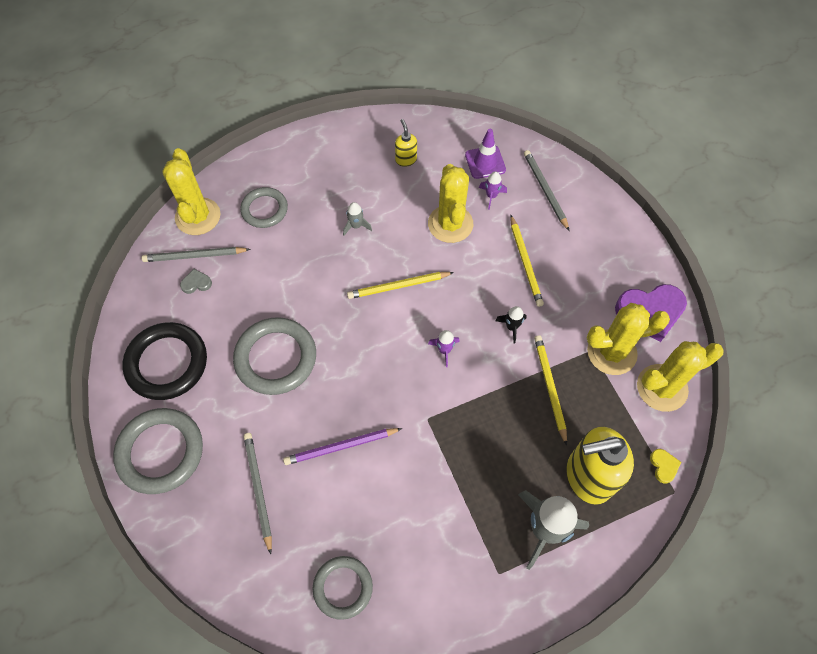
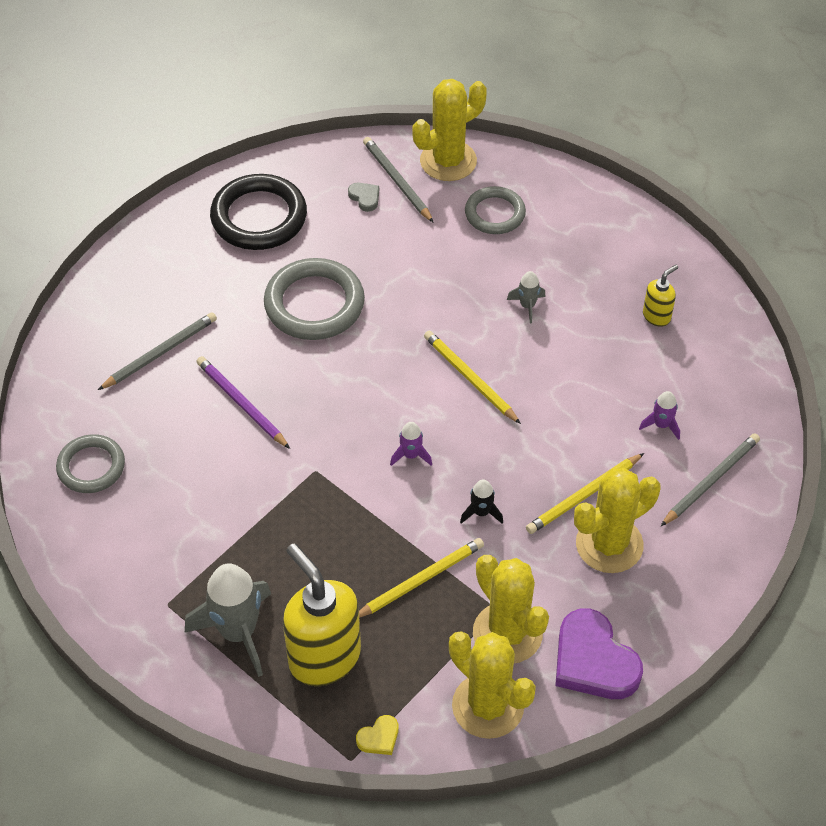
camera: 65 degrees right, 10 degrees down
grey ring [113,408,203,494] -> none
yellow cactus [428,164,473,243] -> yellow cactus moved to [574,468,660,573]
purple traffic cone [465,129,506,179] -> none

